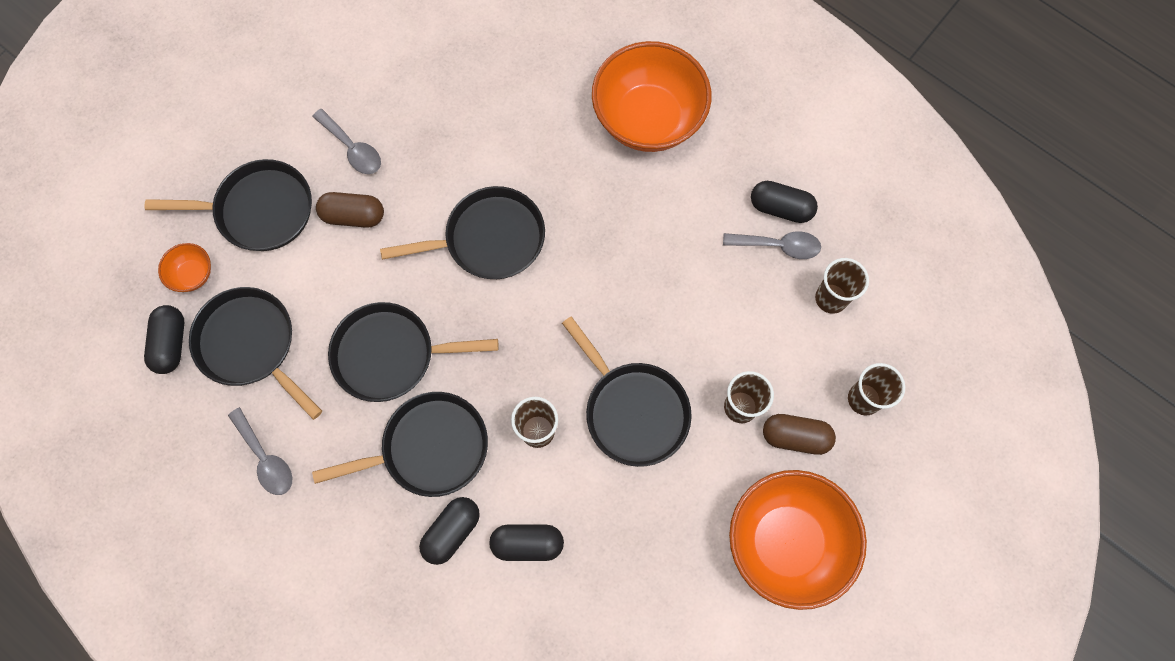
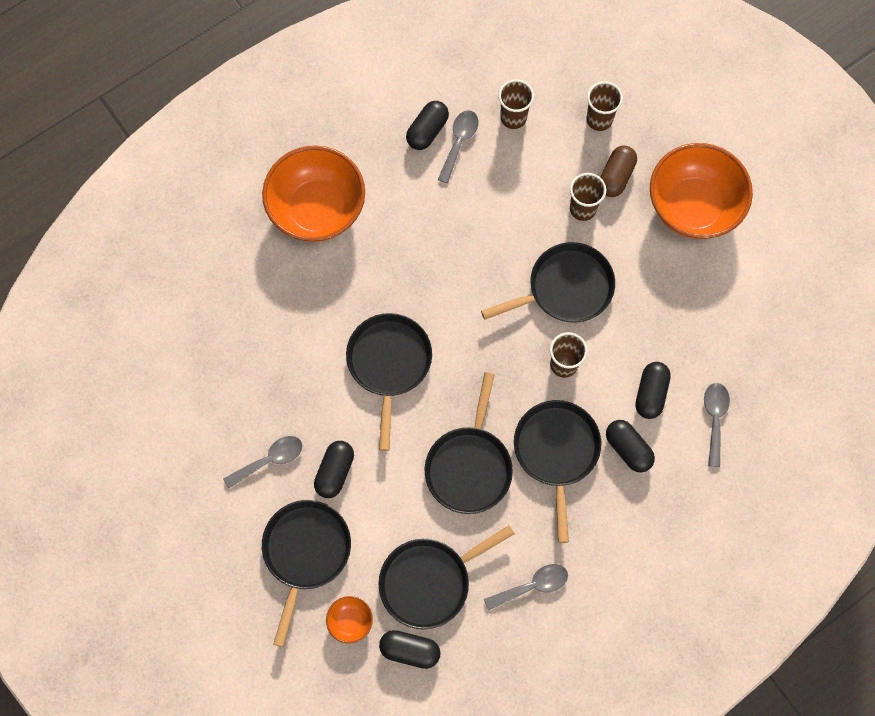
camera: 75 degrees left, 0 degrees up
brown capsule [316,192,384,228] -> black capsule [314,441,354,498]
none -> grey spoon [704,383,730,467]

